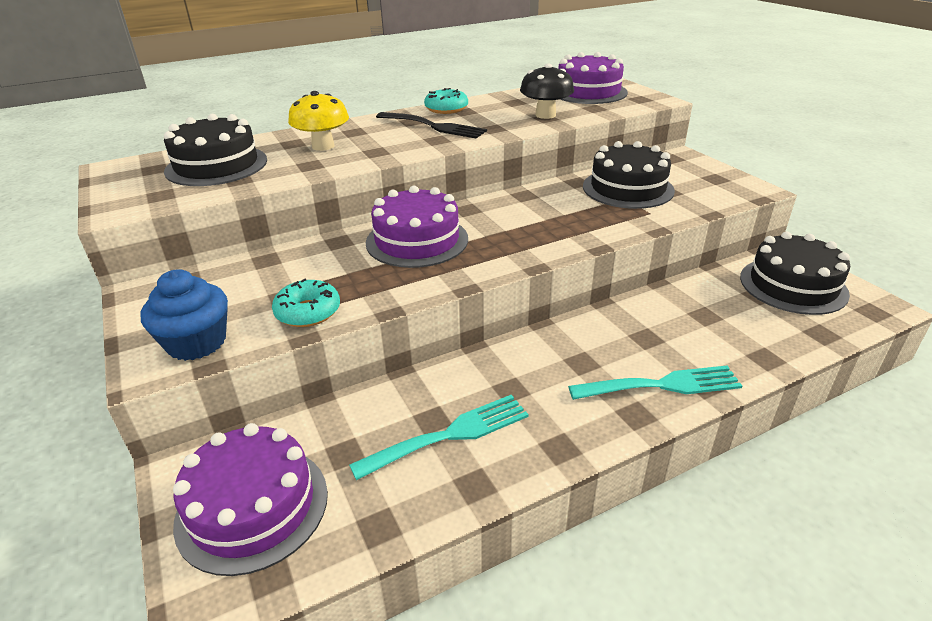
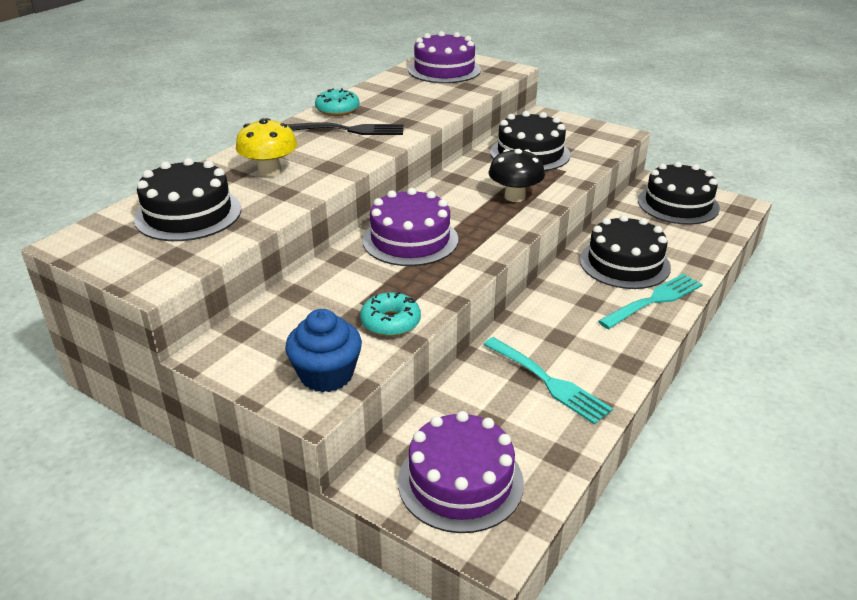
camera: 30 degrees left, 0 degrees up
turquoise fork [349,395,529,480] -> turquoise fork turned 105 degrees clockwise [483,337,613,425]
black mushroom [520,64,574,119] -> black mushroom moved to [489,149,545,202]
none -> black cake [580,215,671,289]

